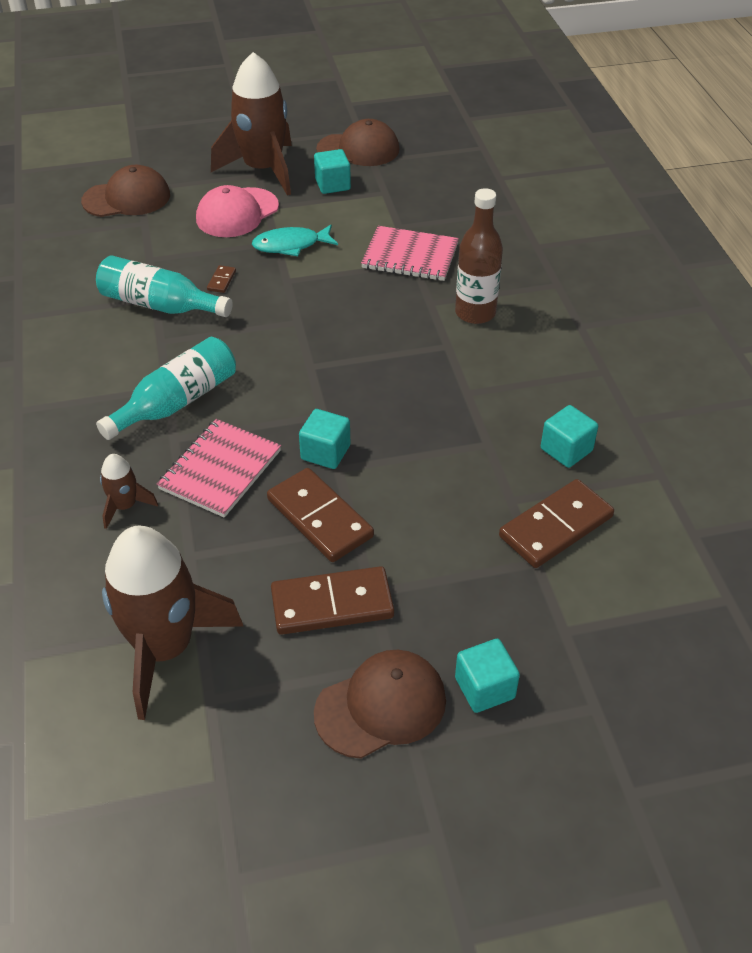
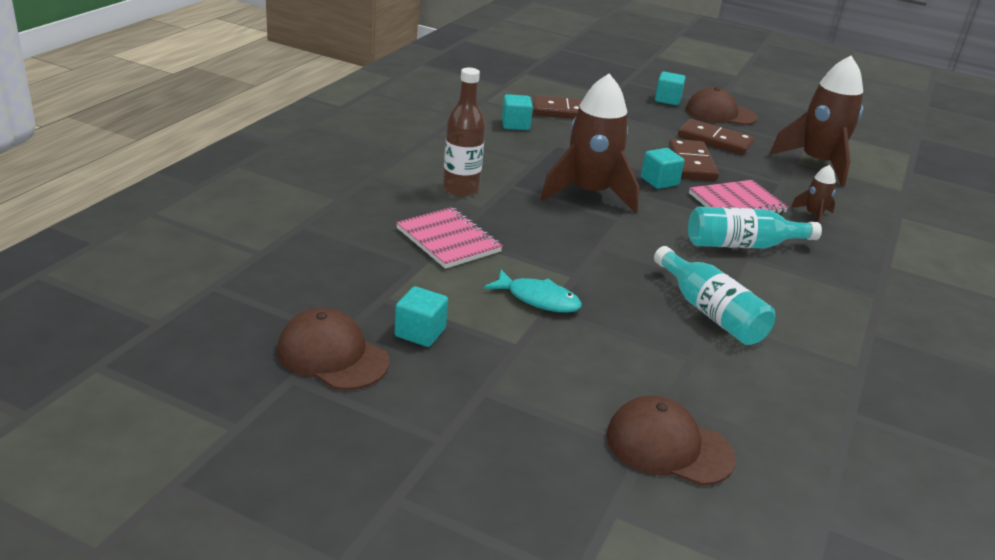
camera: 145 degrees left, 15 degrees down
pink cap [196,185,279,237] -> none
brown domino [207,265,236,293] -> none
brown rocket [211,52,292,196] -> brown rocket moved to [541,74,639,213]

